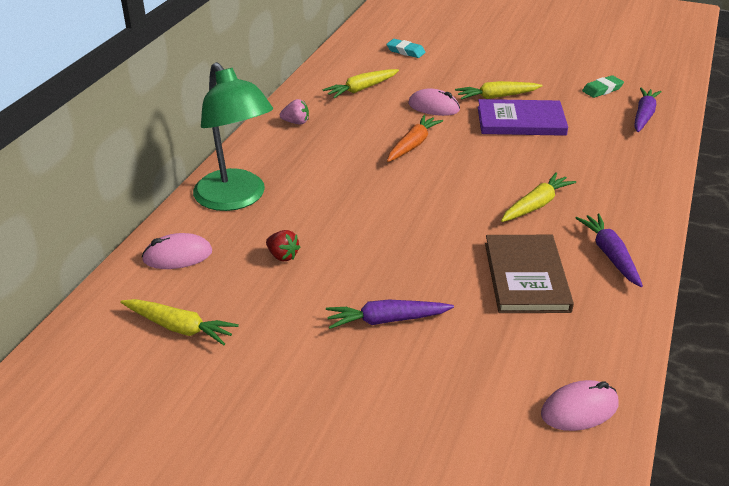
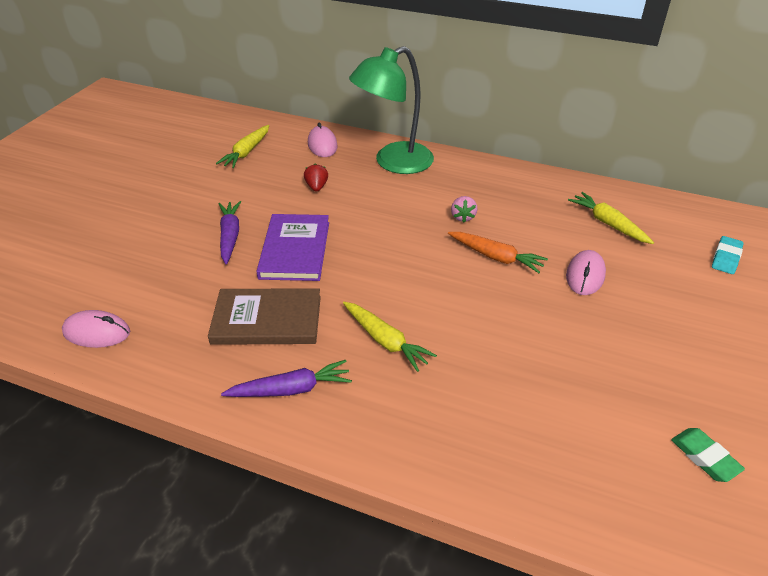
camera: 90 degrees right, 5 degrees up
red strawberry [266,230,300,261] -> red strawberry turned 135 degrees clockwise [304,164,328,192]
pink strawberry [280,99,309,125] -> pink strawberry moved to [451,196,478,222]
yellow carrot [455,81,543,100] -> none
purple book [478,99,568,136] -> purple book moved to [256,214,329,281]
pink mouse [541,380,618,431] -> pink mouse turned 60 degrees counterclockwise [62,310,130,348]
purple carrot [634,88,661,132] -> none

